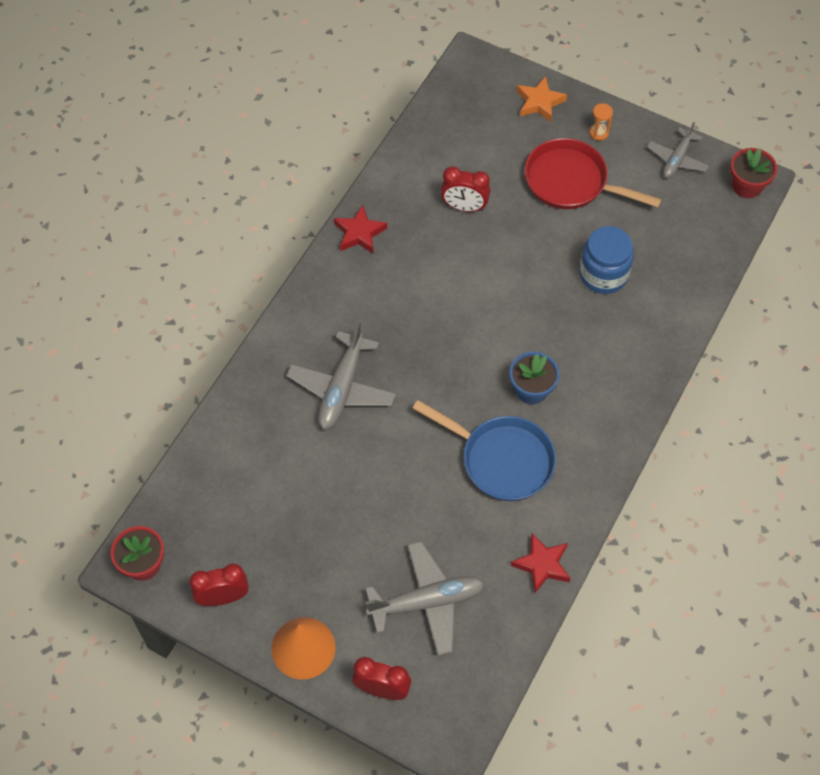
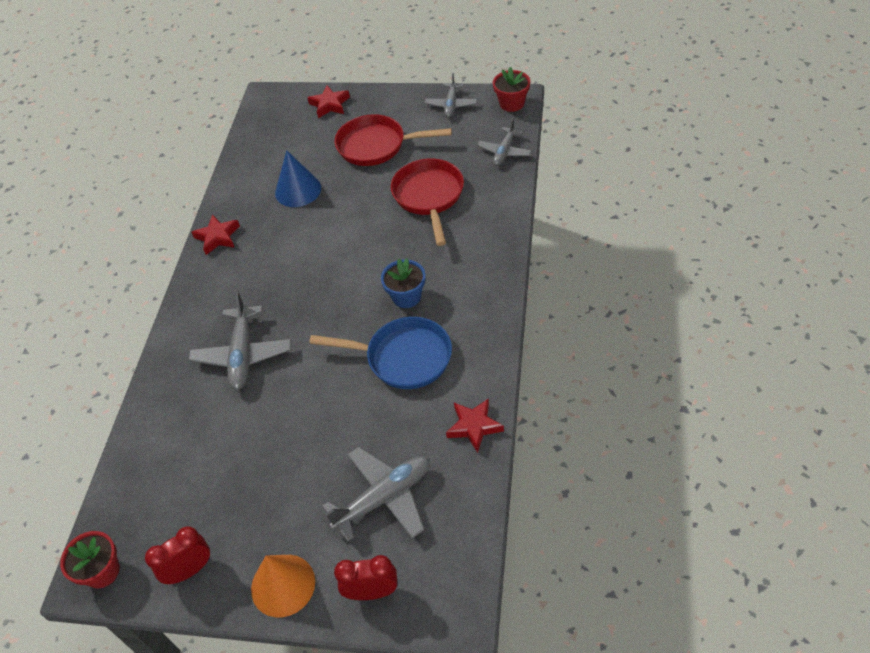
camera: 15 degrees left, 10 degrees down
red clock [441,167,490,212] -> blue cone [275,150,321,207]
orange star [517,76,567,122] -> red star [307,85,350,118]
blue jar [579,226,634,294] -> red pan [391,159,464,246]
orange hourglass [589,104,613,141] -> none
none -> grey plane [477,119,532,166]

